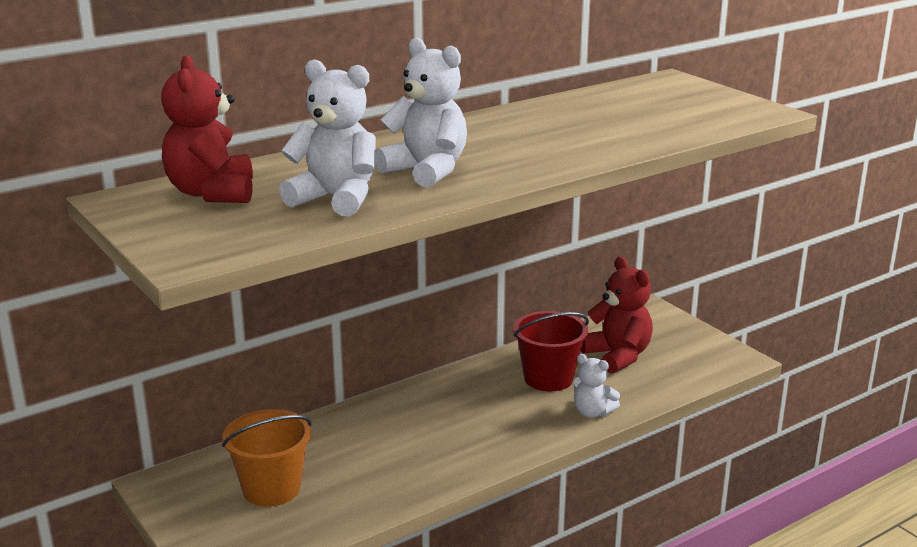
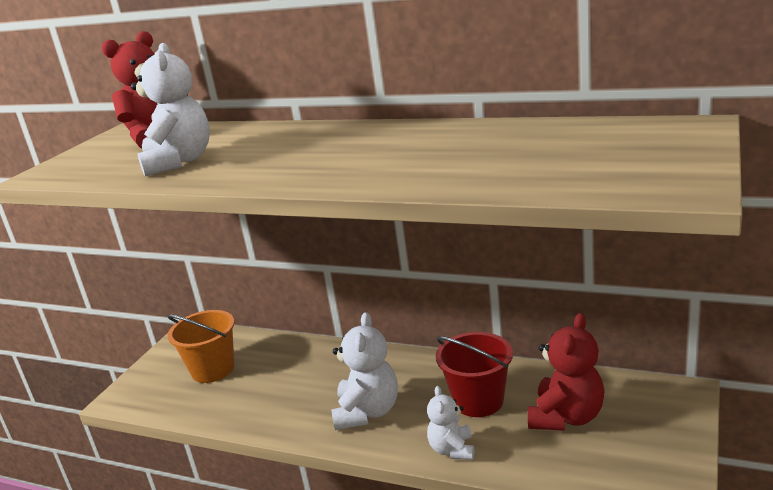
camera: 60 degrees right, 0 degrees up
white teddy bear [375,38,467,187] -> white teddy bear moved to [331,312,398,430]

